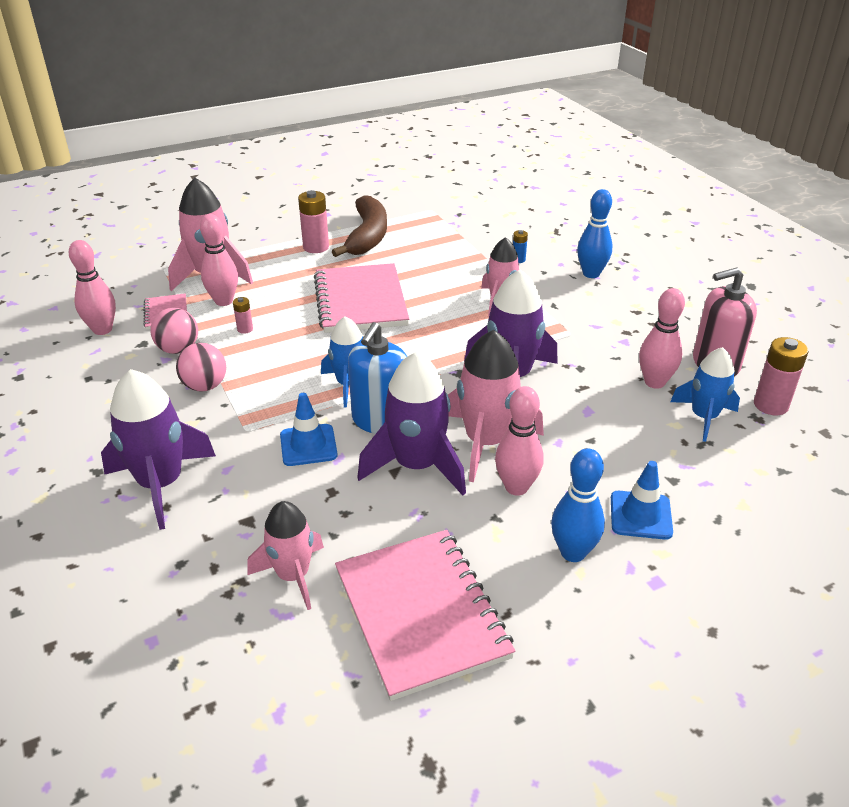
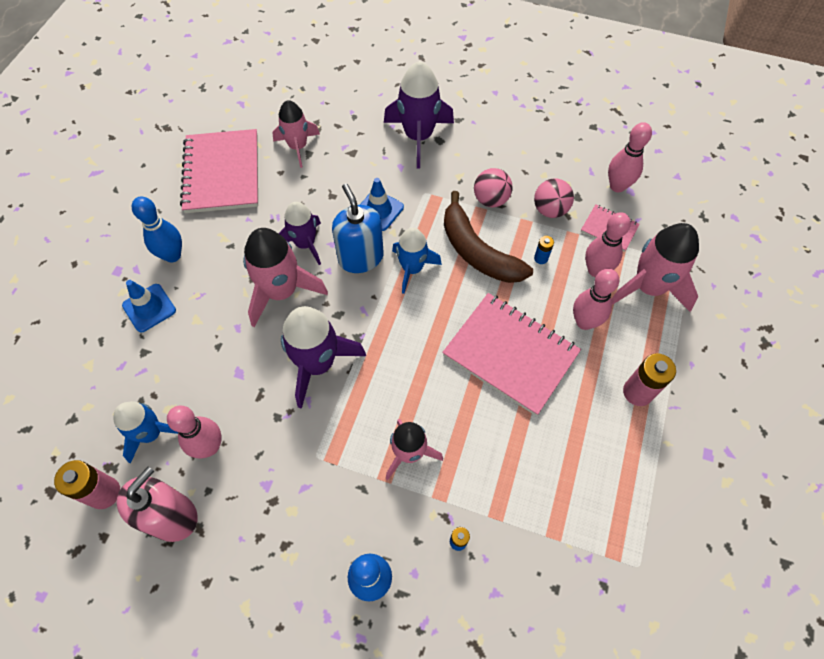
camera: 135 degrees right, 25 degrees up
pink battery [233,297,253,334] -> blue battery [534,236,554,264]
brown banana [332,195,387,257] -> brown banana moved to [444,191,533,283]
pink notebook [335,530,515,701] -> pink notebook turned 60 degrees clockwise [180,129,258,213]
purple rocket [357,352,466,495] -> purple rocket [278,202,321,265], size x0.66
pink bowling pin [495,386,544,496] -> pink bowling pin moved to [573,269,619,330]

